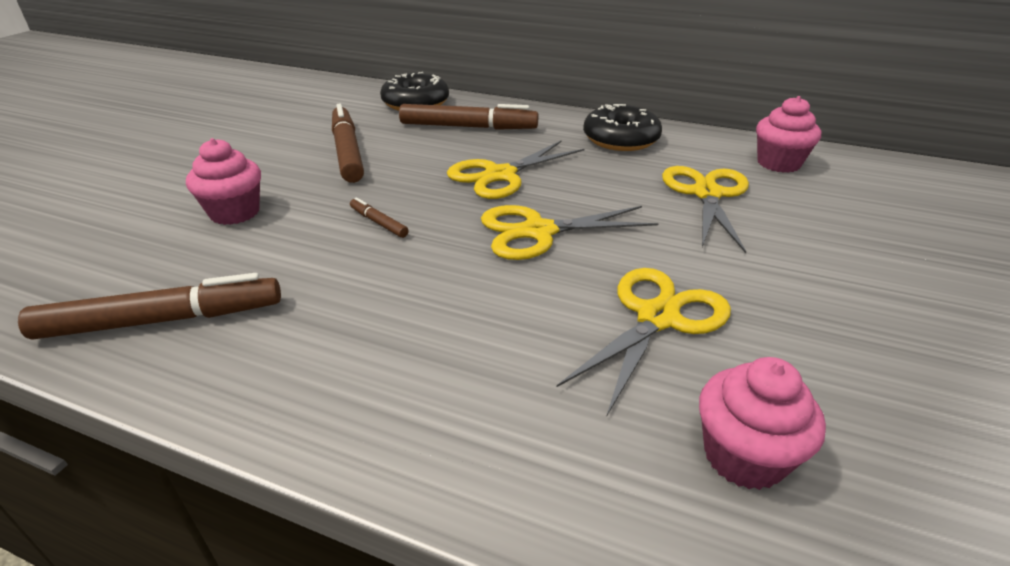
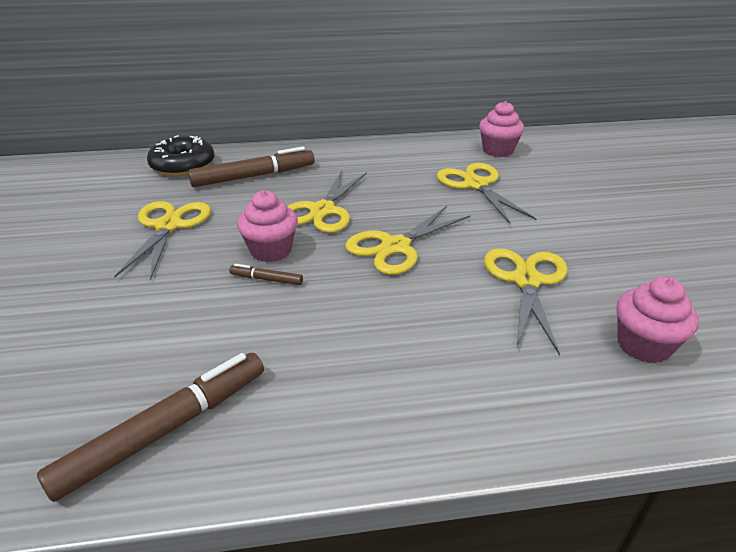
camera: 30 degrees left, 0 degrees up
pink cupcake [186,138,261,225] -> pink cupcake moved to [237,190,298,262]
brown marker [332,104,364,183] -> yellow scissors [114,201,211,281]
black donut [583,104,662,151] -> none

